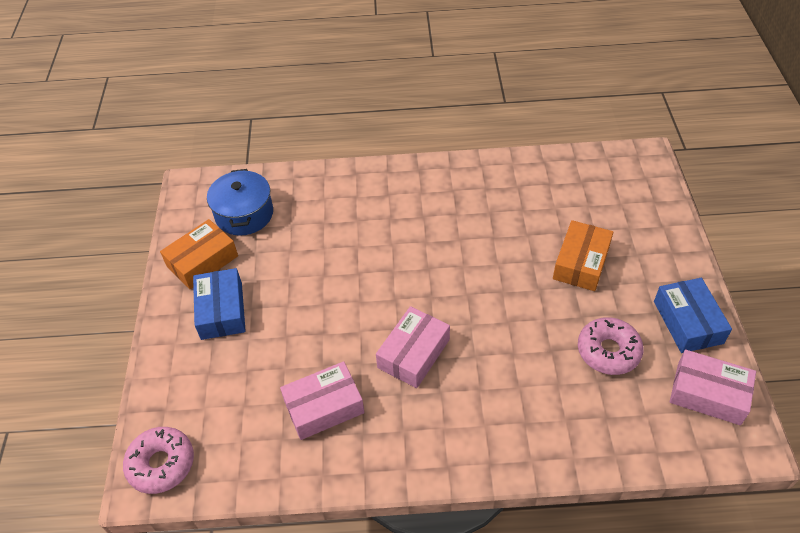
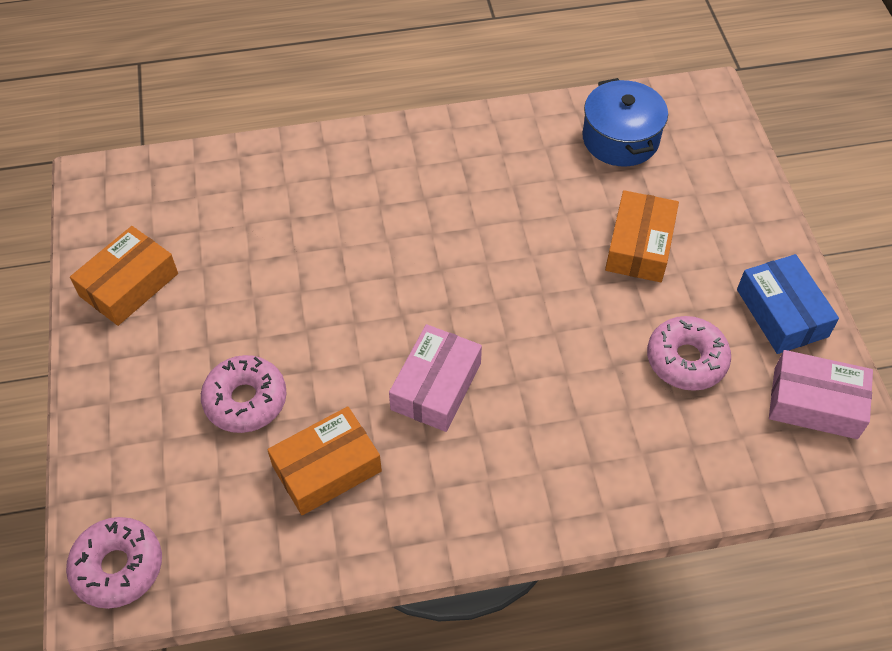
camera: 10 degrees left, 5 degrees up
blue box [193,268,246,340] -> none
blue pot [207,169,273,236] -> blue pot moved to [583,78,668,166]
pink box [280,361,364,440] -> orange box [267,407,382,515]
none -> pink donut [201,355,287,433]

